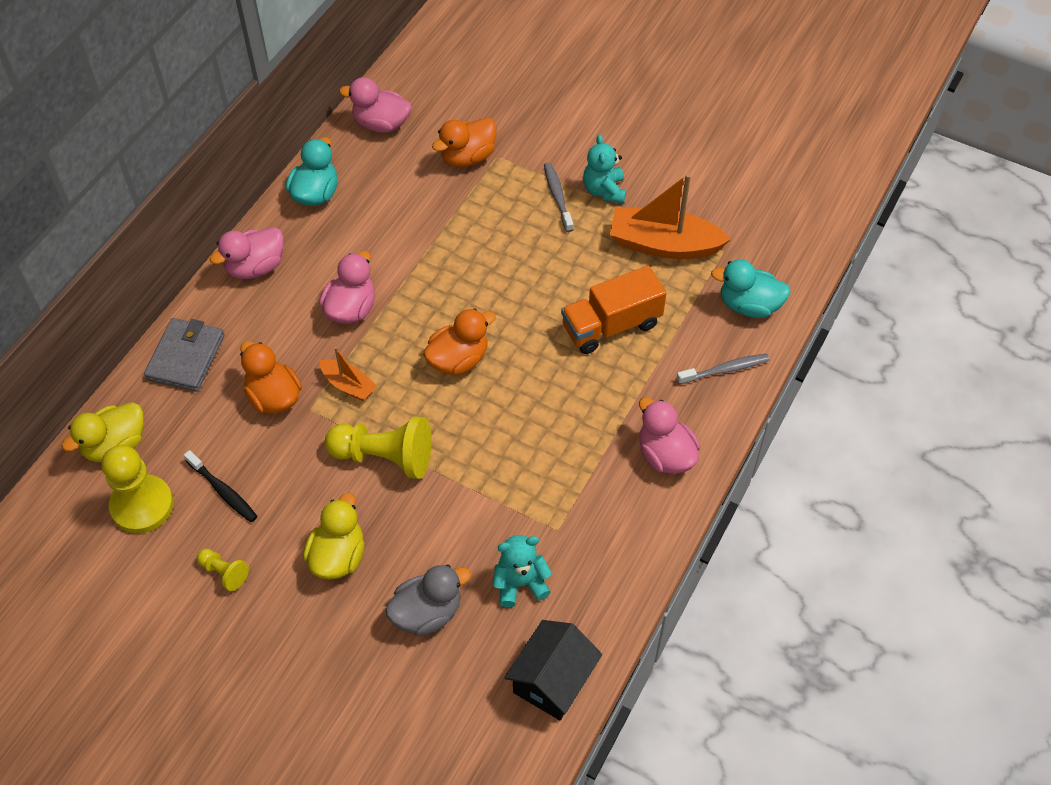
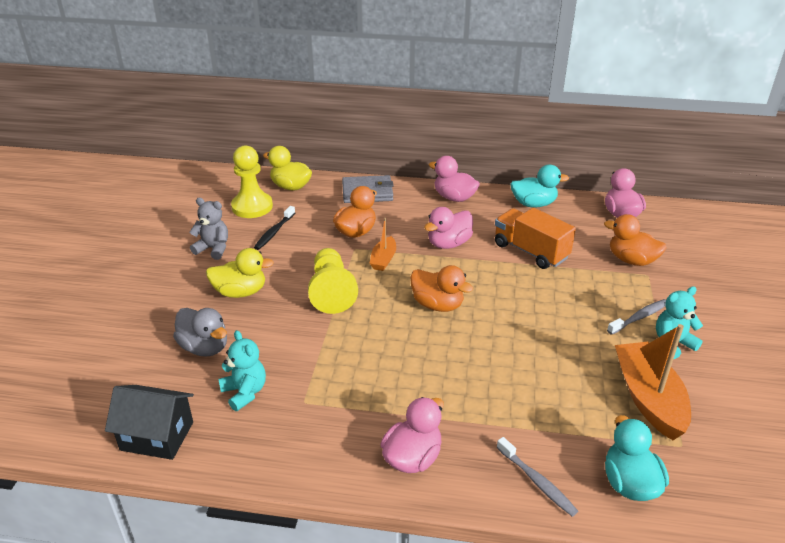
camera: 70 degrees right, 20 degrees down
yellow pawn [197,548,249,591] -> grey teddy bear [189,198,228,260]
pink duck [319,251,375,324] -> pink duck turned 135 degrees clockwise [424,207,473,249]
orange truck [561,266,666,354] -> orange truck moved to [495,208,576,269]

